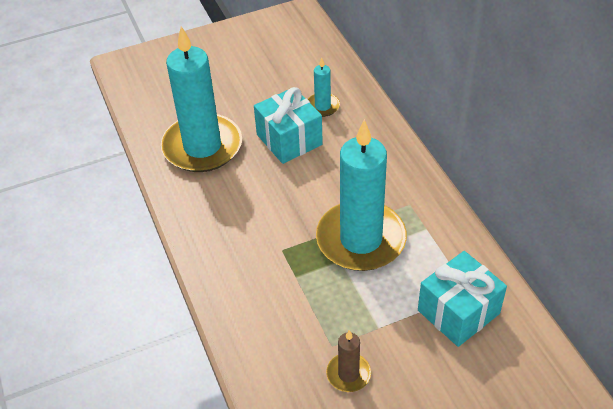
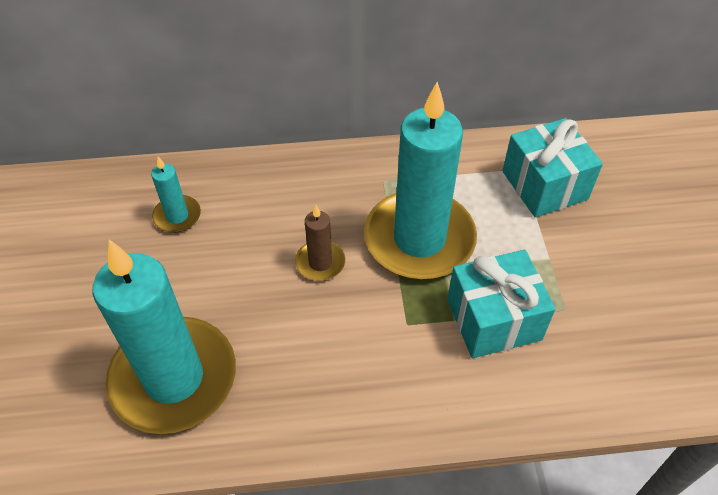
camera: 75 degrees left, 5 degrees up
turquoise gift [254,87,323,164] -> turquoise gift moved to [447,250,556,358]
brown candle [326,330,371,392] -> brown candle moved to [295,205,345,281]

